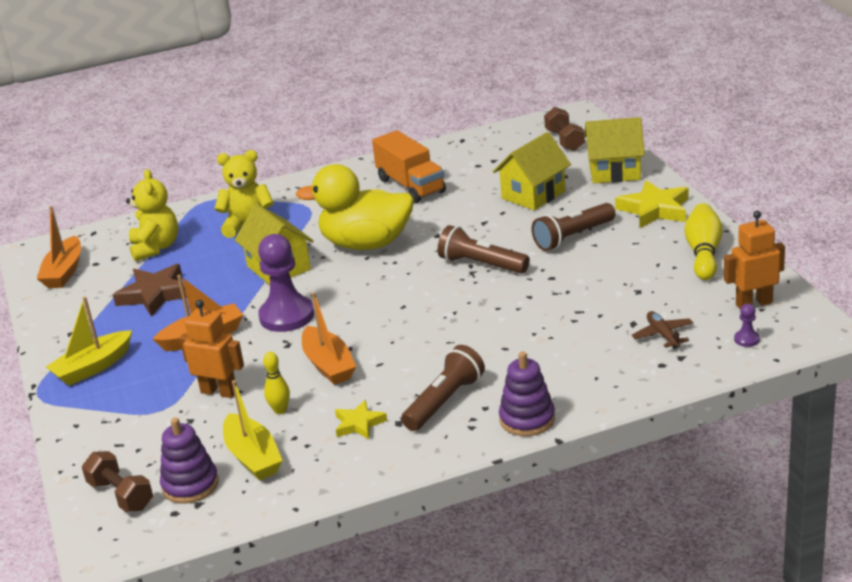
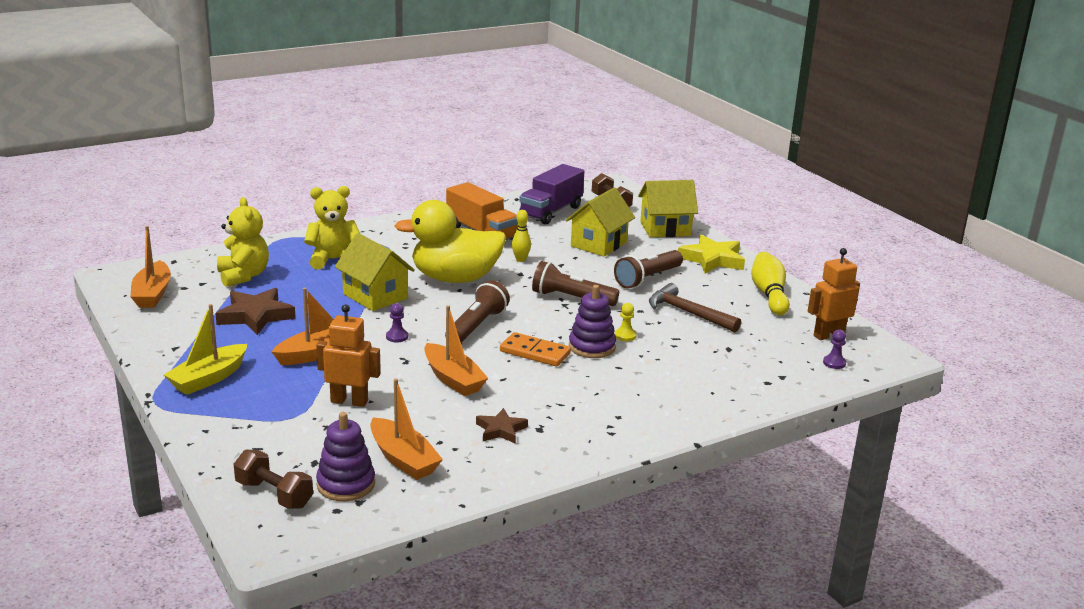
camera: 15 degrees left, 5 degrees down
yellow boat [223,380,283,480] -> orange boat [370,378,443,480]
purple pawn [258,234,314,332] -> purple pawn [386,303,408,342], size x0.41
yellow bowling pin [263,352,290,414] -> yellow bowling pin moved to [512,210,531,262]
yellow star [335,400,387,439] -> brown star [476,408,528,444]
brown flashlight [401,345,485,431] -> brown flashlight moved to [445,280,510,343]
purple stacking toy [499,352,555,436] -> purple stacking toy moved to [569,285,616,358]
brown plane [631,311,693,349] -> none
none -> orange domino [500,332,571,367]
none -> purple truck [519,164,584,225]
none -> yellow pawn [615,303,637,341]
none -> brown hammer [649,283,741,332]

